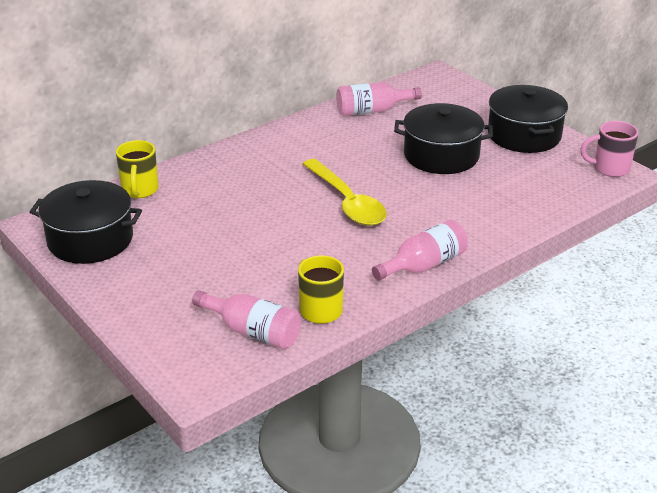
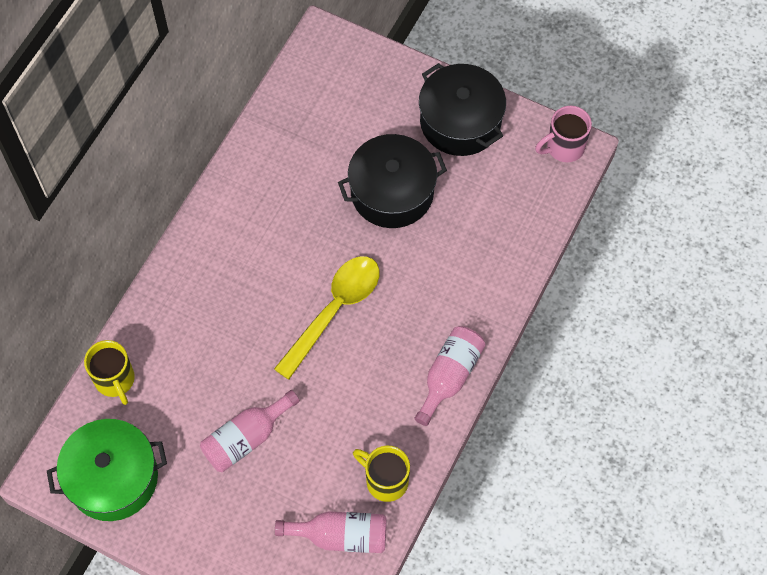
camera: 25 degrees left, 30 degrees up
black pot [30,180,142,264] -> green pot [47,419,167,521]
yellow spoon [303,159,387,226] -> yellow spoon turned 90 degrees counterclockwise [274,256,379,380]
pink bottle [336,82,422,116] -> pink bottle moved to [200,390,300,472]

